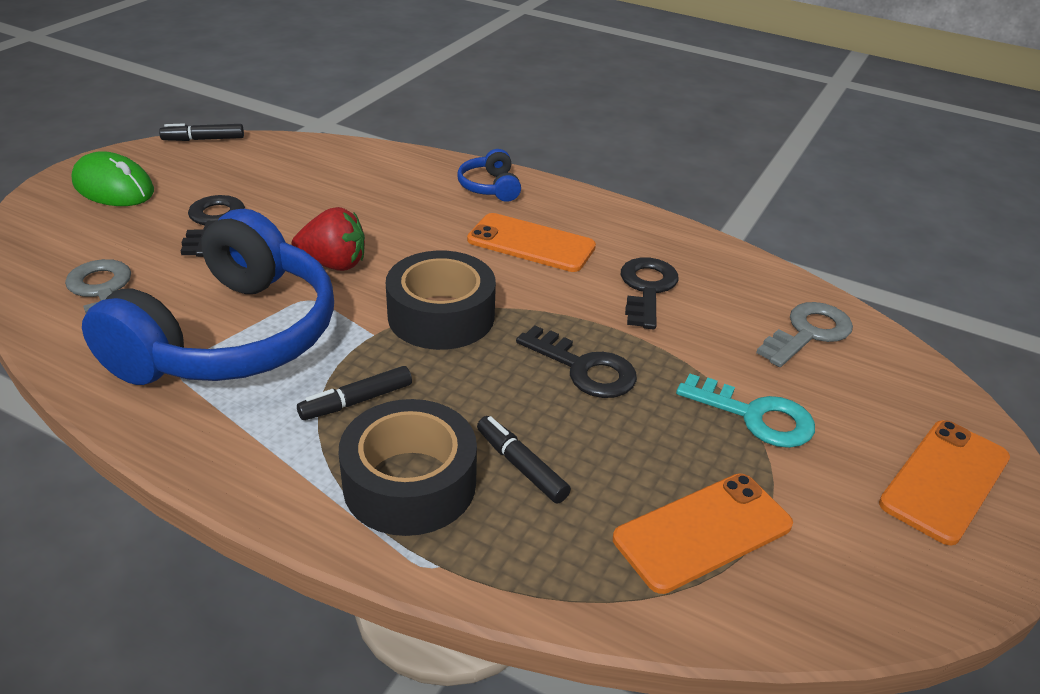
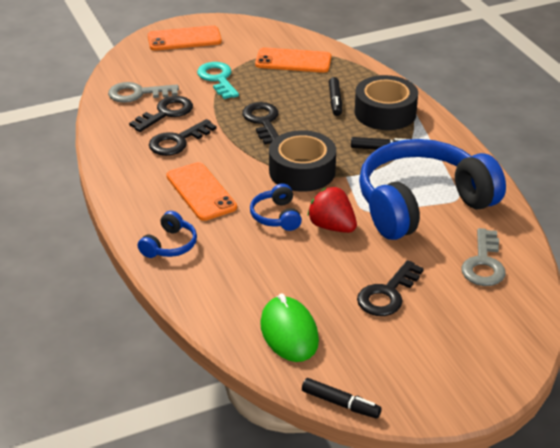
camera: 140 degrees left, 0 degrees up
green mouse [71,151,154,206] -> green mouse moved to [260,293,319,362]
none -> black key [129,96,193,132]
none -> blue headphones [250,183,302,231]

